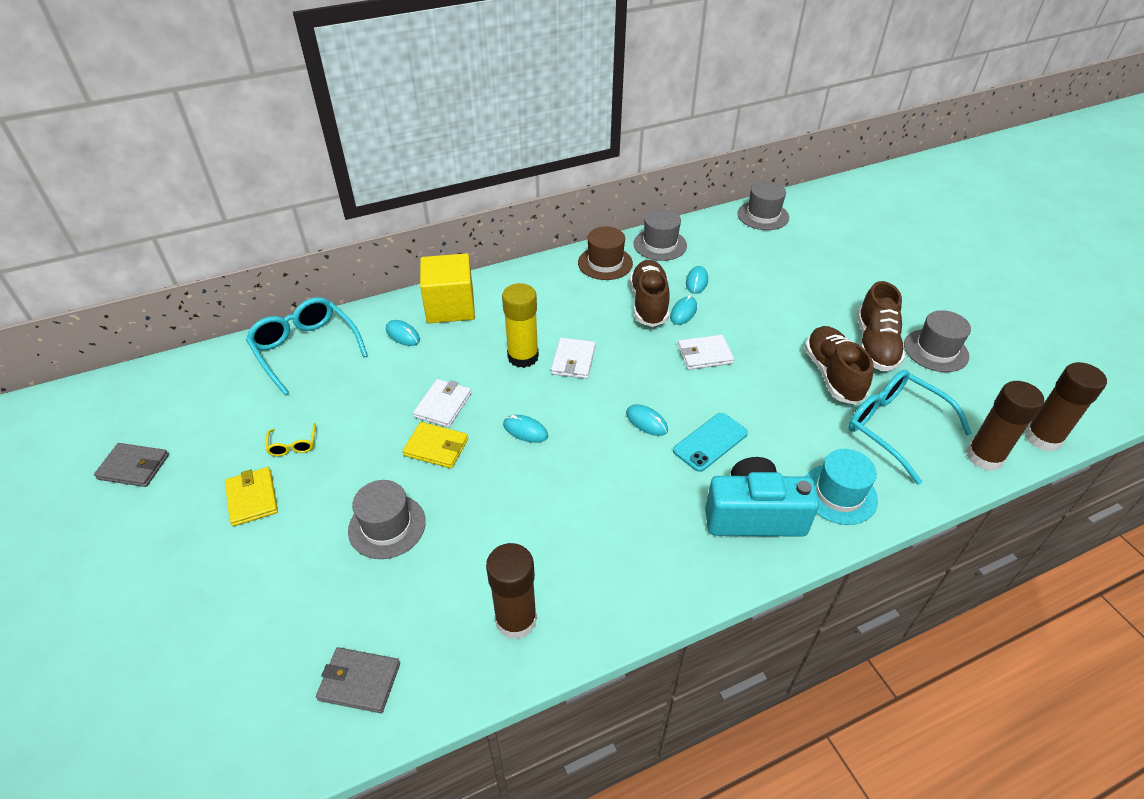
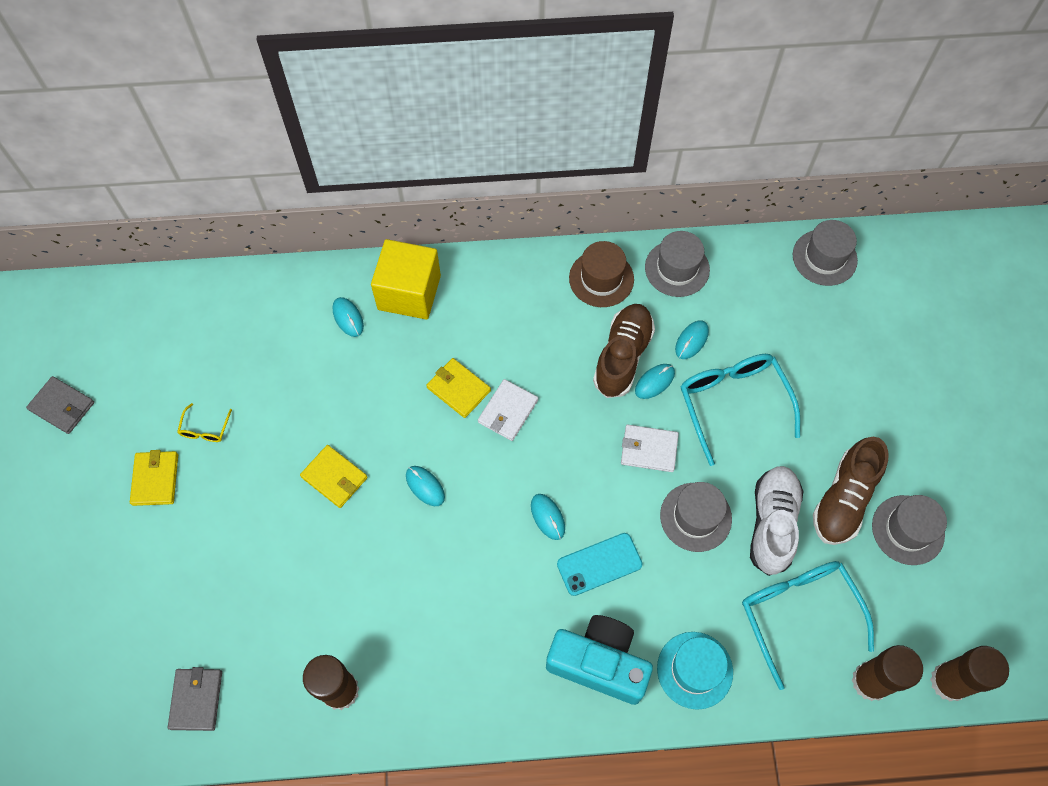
camera: 20 degrees right, 20 degrees up
turquoise glasses [246,297,368,395] -> turquoise glasses moved to [680,354,800,466]
grey wallet [316,647,400,713] -> grey wallet turned 60 degrees clockwise [168,667,222,731]
grey hat [348,480,426,559] -> grey hat moved to [660,482,732,552]
white wallet [413,379,471,428] -> none
yellow glue stick [502,283,539,368] -> yellow wallet [426,358,491,418]
brown shoe [805,326,873,405] -> white shoe [750,466,803,576]

